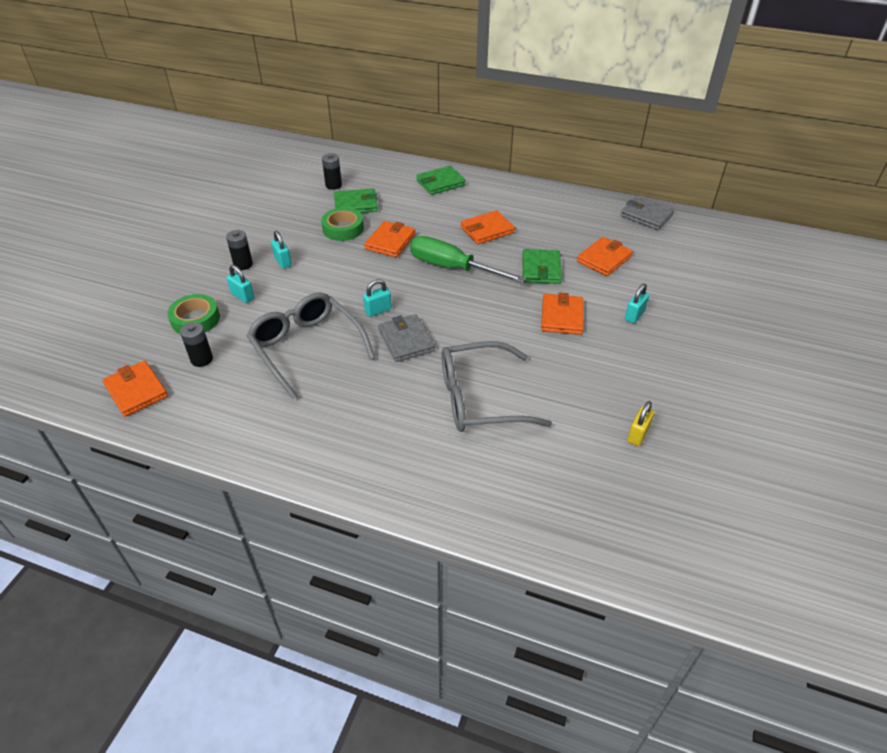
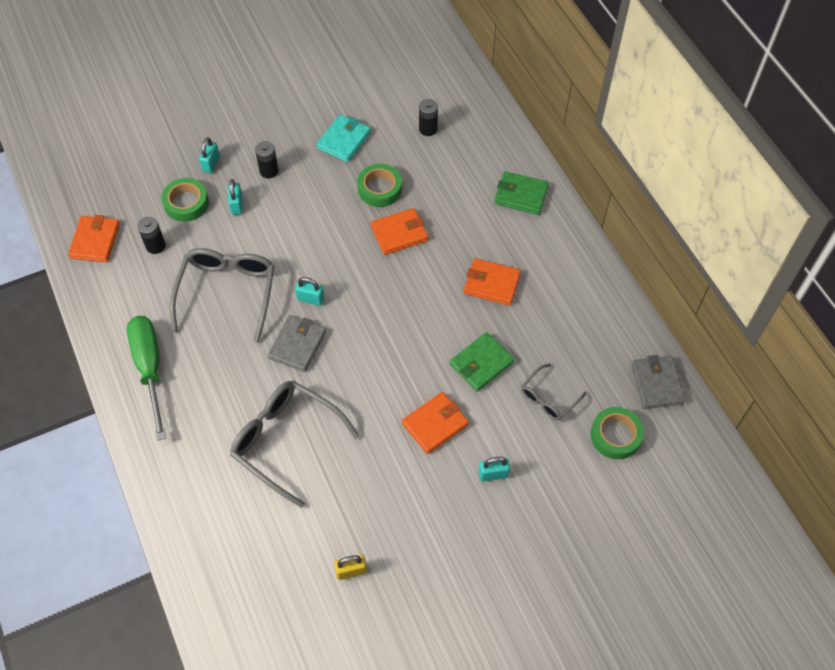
camera: 45 degrees right, 15 degrees up
turquoise padlock [271,230,292,269] -> turquoise padlock moved to [199,137,220,173]
green wallet [334,188,378,213] -> none
green screwdriver [410,236,526,283] -> green screwdriver moved to [127,316,166,441]
orange wallet [577,237,633,276] -> grey glasses [521,364,587,421]
none -> turquoise wallet [317,114,371,162]
none -> green tape [591,407,644,459]

